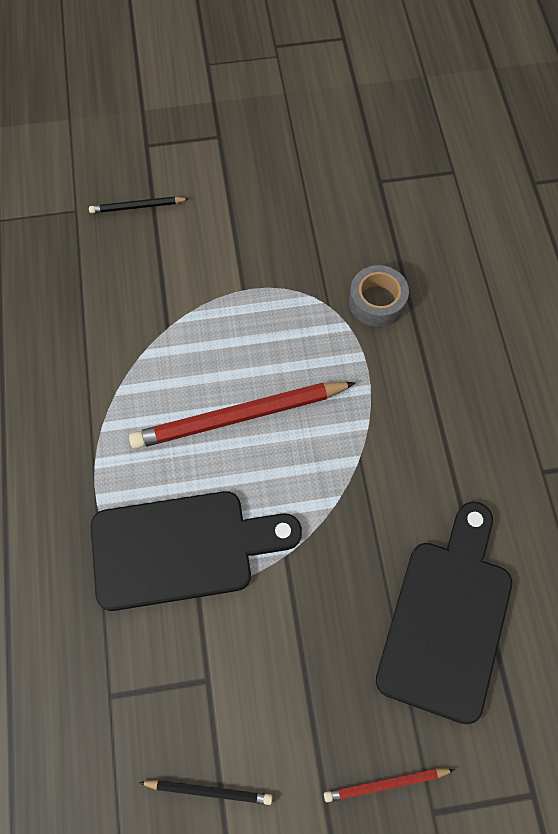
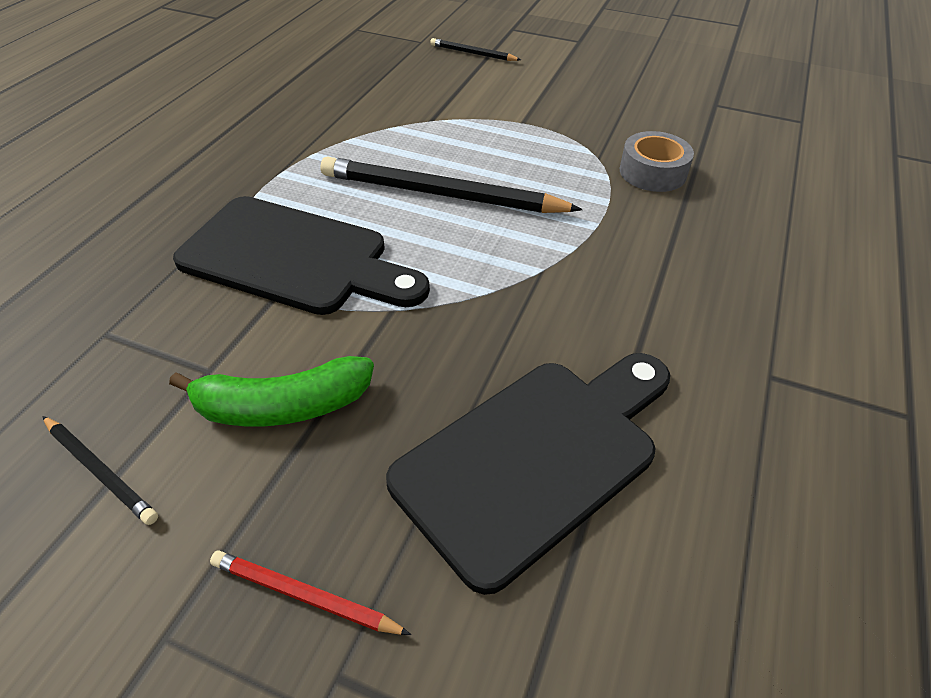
camera: 30 degrees right, 20 degrees down
red pencil [129,382,356,449] -> black pencil [320,156,583,213]
none -> green banana [169,356,374,426]

